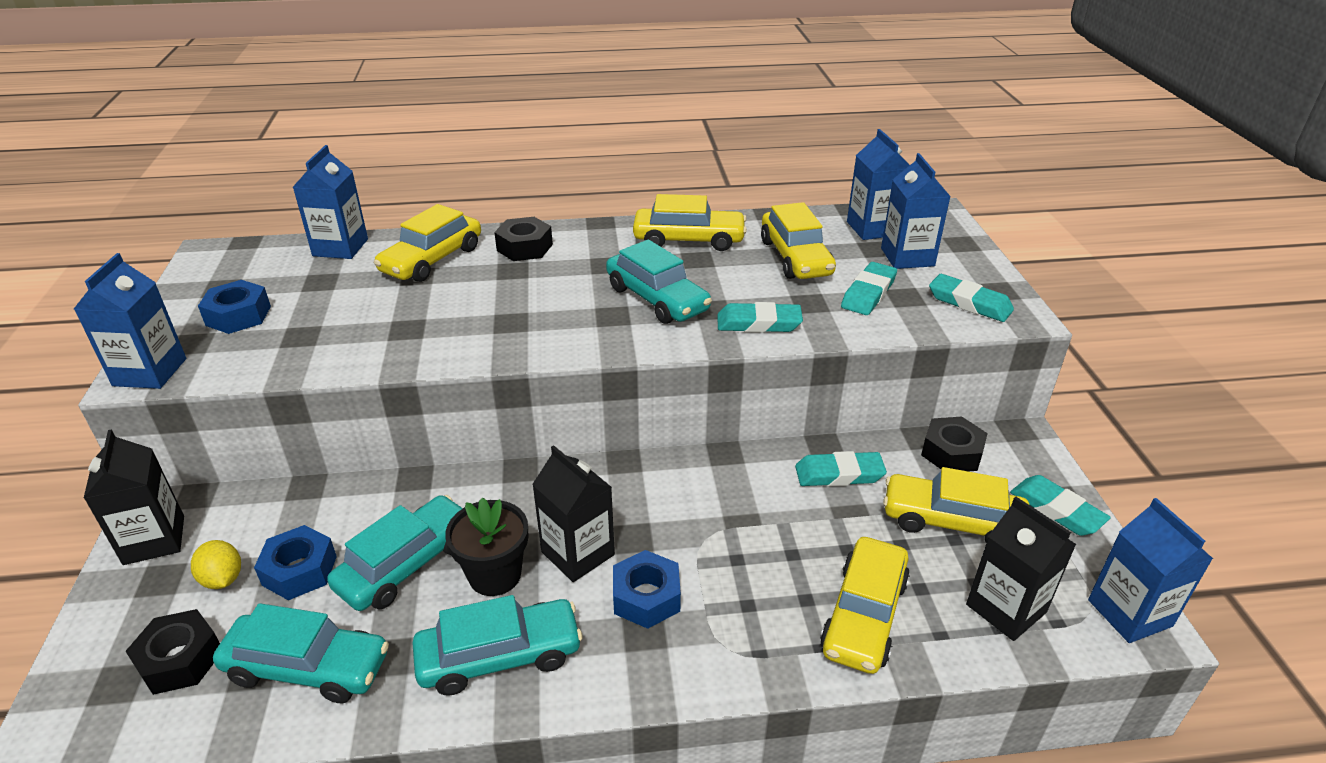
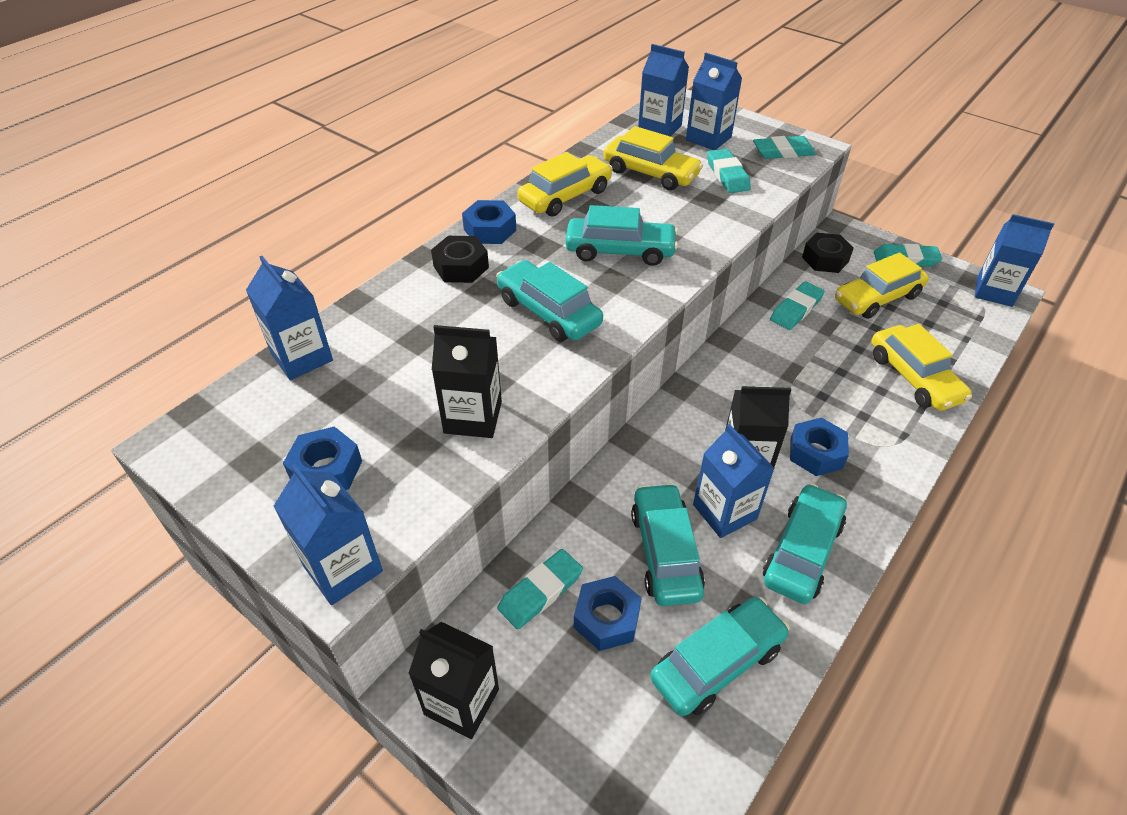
camera: 45 degrees left, 10 degrees up
black nut [125,609,220,695] -> none
yellow lemon [191,540,241,589] -> none
yellow car [374,204,481,282] -> none
black flower pot [445,497,528,596] -> blue carton [693,424,775,538]
turquoise eraser [717,302,803,333] -> turquoise eraser moved to [497,549,583,630]
black carton [966,497,1077,641] -> black carton moved to [432,325,502,438]
none -> blue nut [462,200,516,244]
none -> turquoise car [496,260,603,342]

